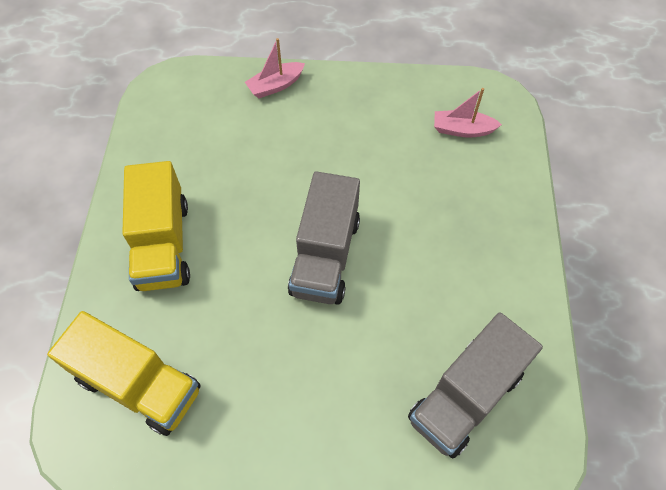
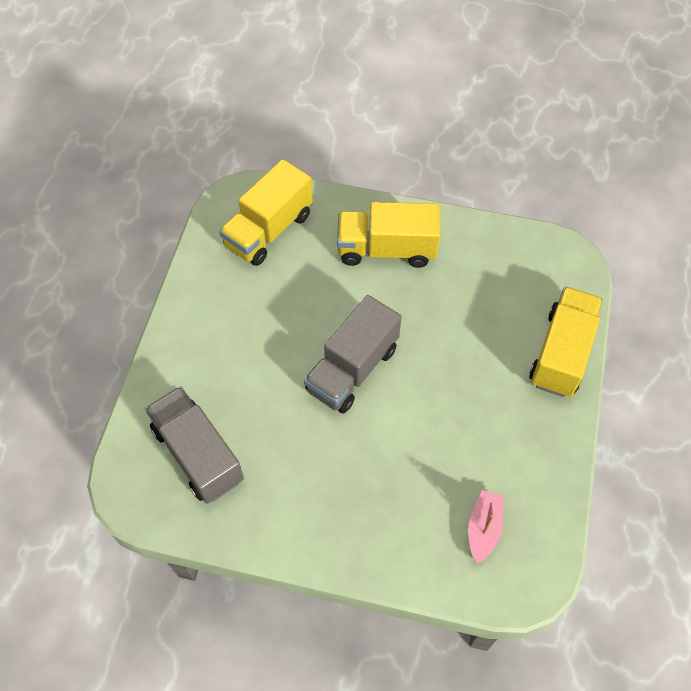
camera: 100 degrees right, 0 degrees up
pink boat [245,38,305,98] -> yellow truck [530,287,603,397]
grey truck [288,171,360,305] -> grey truck turned 75 degrees counterclockwise [304,295,402,414]

